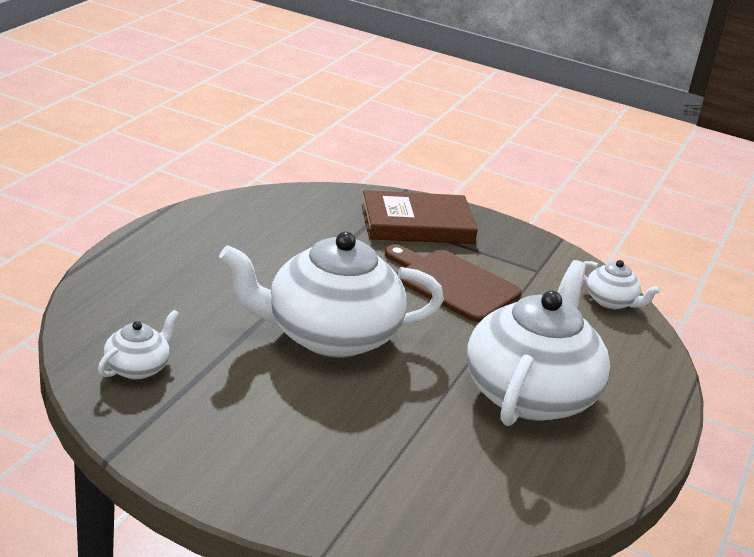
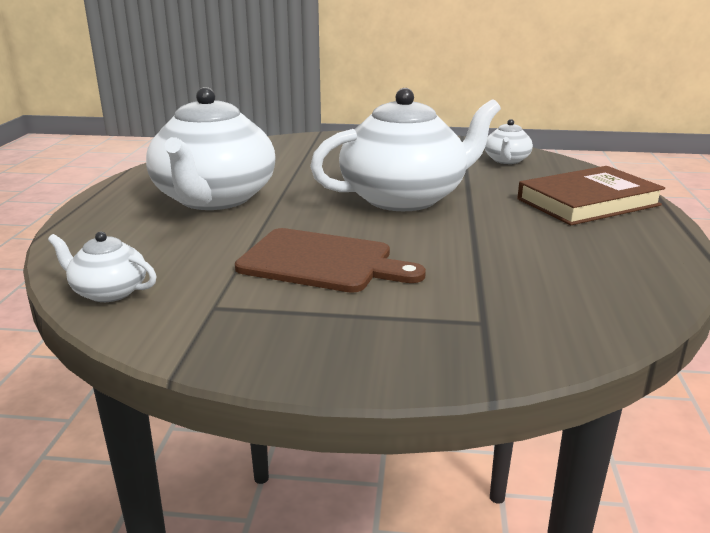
camera: 165 degrees right, 5 degrees down
brown book [361,190,478,244] -> brown book moved to [517,166,665,225]

